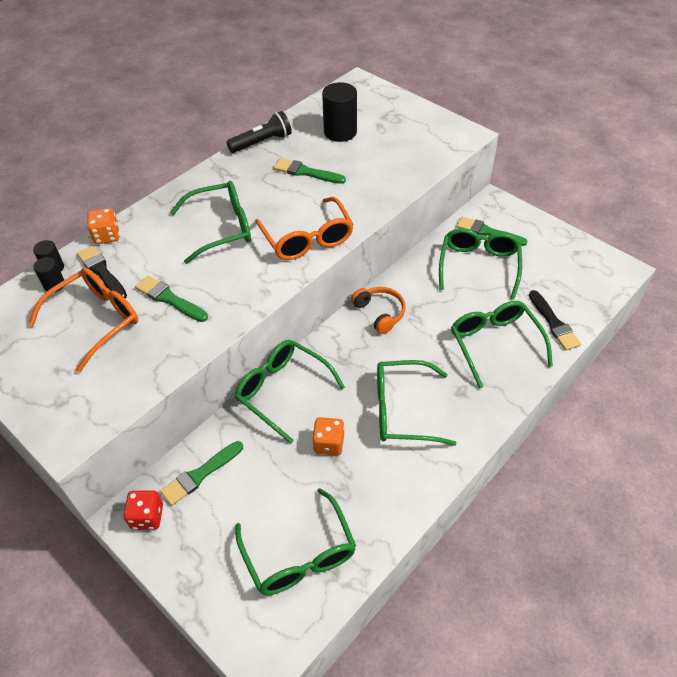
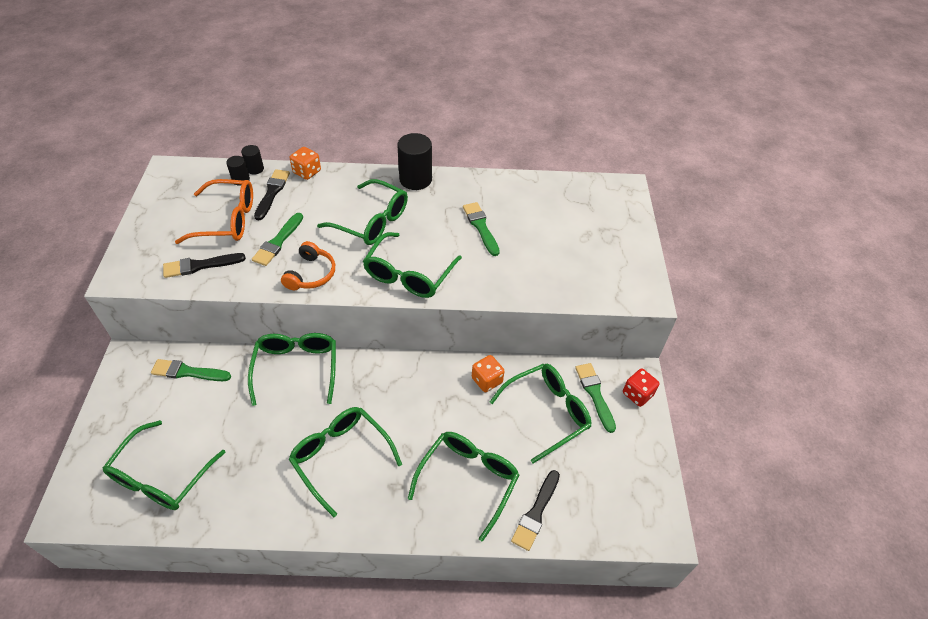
camera: 45 degrees right, 0 degrees up
red dice [123,490,163,530] -> red dice moved to [623,369,659,407]
green brush [135,275,208,322] -> green brush turned 150 degrees counterclockwise [252,213,303,266]
black flashlight [226,111,292,153] -> none
orange glasses [255,197,354,260] -> green glasses [363,232,462,298]
orange dice [312,417,344,456] -> orange dice moved to [472,355,505,392]
black cylinder [322,82,357,142] -> black cylinder moved to [397,133,432,190]
orange headphones [351,287,406,334] -> orange headphones moved to [281,241,335,290]
none -> black brush [163,253,246,278]

